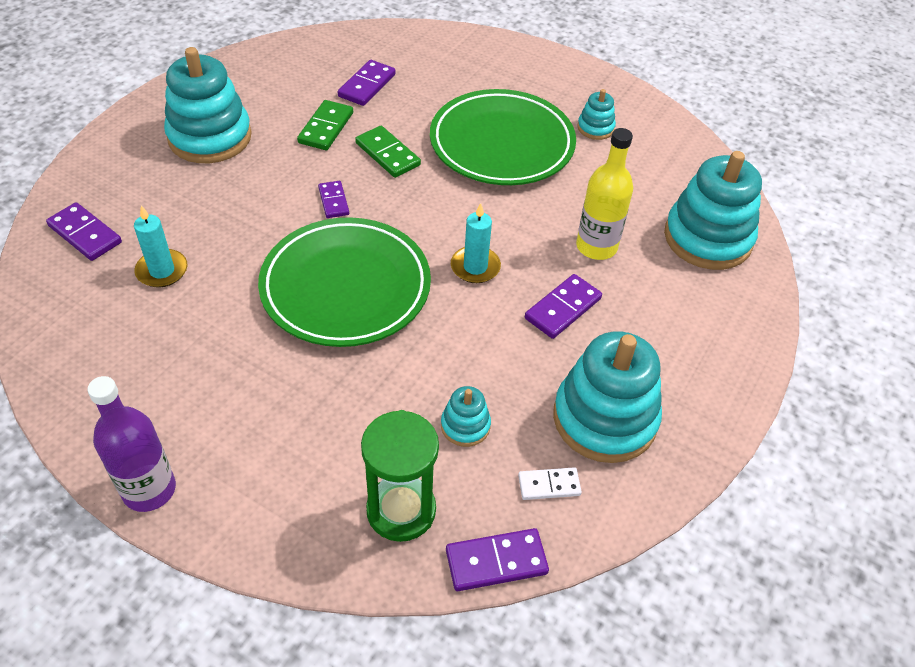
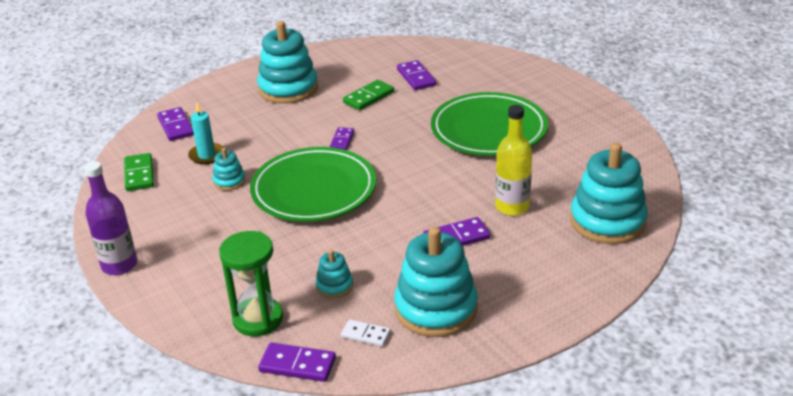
camera: 30 degrees right, 15 degrees down
purple domino [338,60,396,106] -> purple domino turned 75 degrees counterclockwise [397,60,436,90]
green domino [355,126,421,178] -> green domino moved to [124,153,154,191]
turquoise candle [451,203,501,283] -> none
turquoise stacking toy [577,89,616,140] -> turquoise stacking toy moved to [212,148,246,191]

